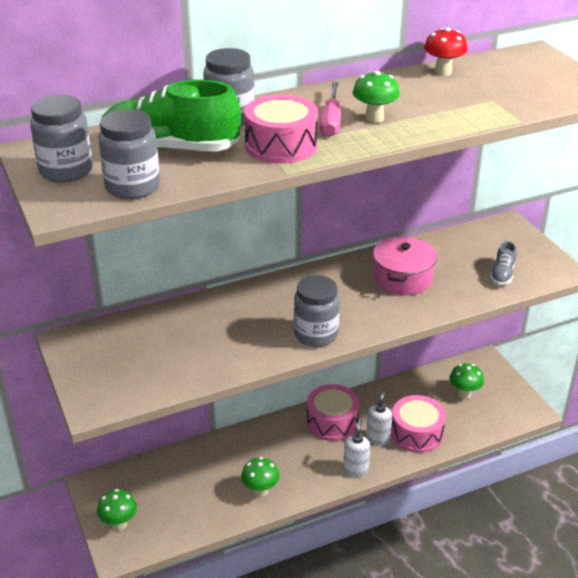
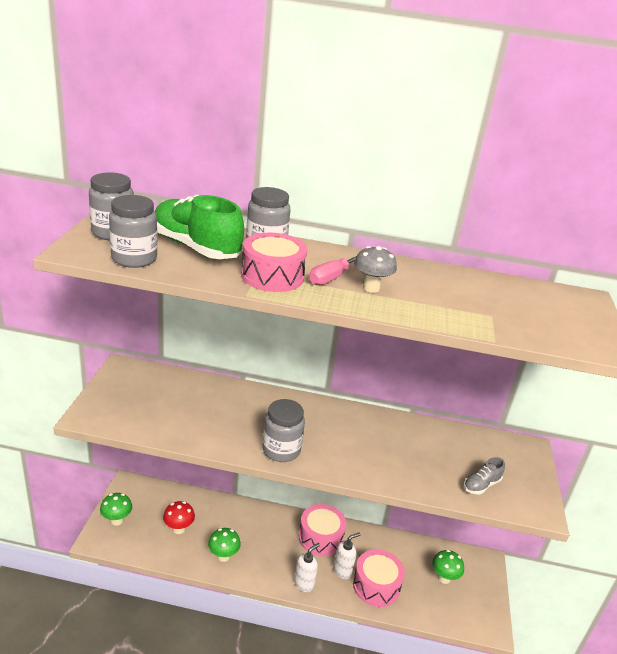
camera: 30 degrees right, 5 degrees down
green mushroom [353,71,400,123] -> grey mushroom [354,246,397,293]
pink pot [373,237,437,295] -> none
red mushroom [424,27,467,76] -> red mushroom moved to [163,501,195,534]

